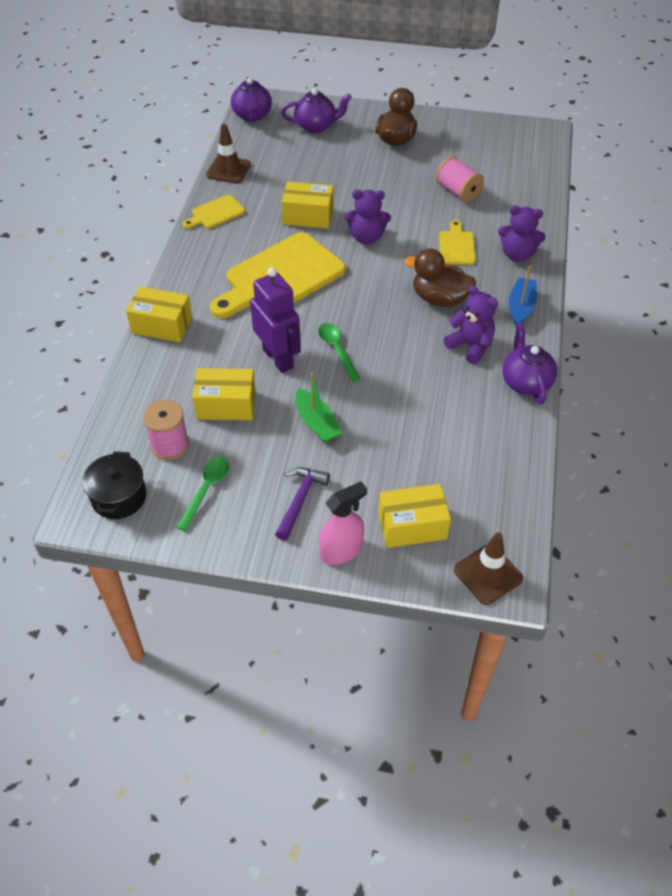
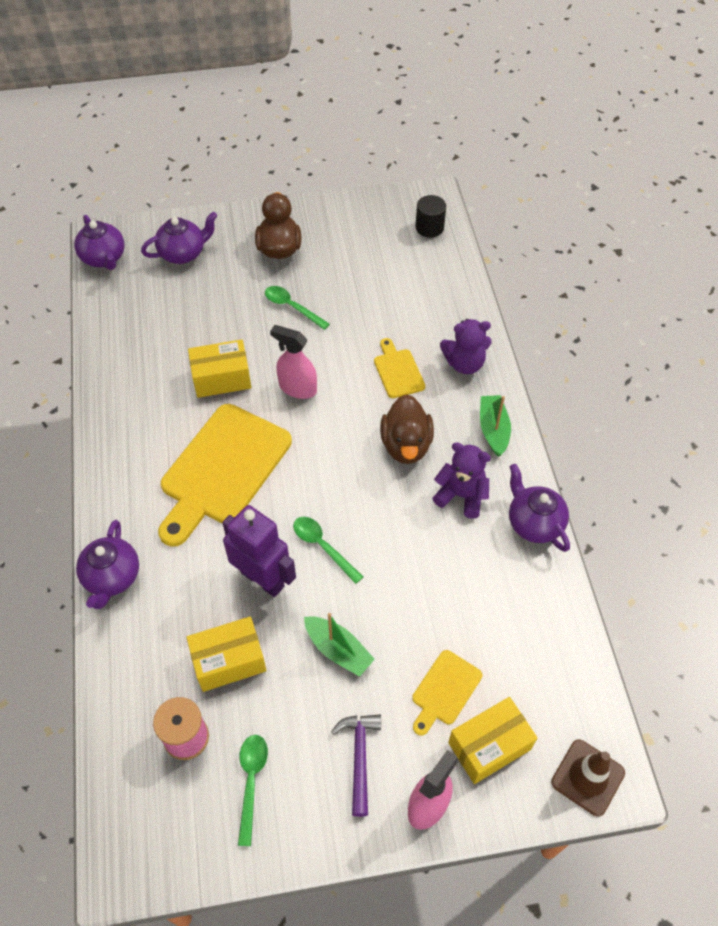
camera: 20 degrees left, 5 degrees up
black pot [83,451,147,519] -> none
yellow box [126,287,193,342] -> purple teapot [76,520,139,609]
yellow cutting board [183,195,245,229] -> yellow cutting board moved to [412,650,482,736]
brown traffic cone [206,124,251,184] -> none
purple teddy bear [345,190,391,245] -> pink spray bottle [270,325,317,399]
brown duck [404,248,476,307] -> brown duck turned 90 degrees counterclockwise [380,394,434,464]
pink spool [436,156,484,202] -> none
blue boat [509,265,537,326] -> green boat [480,395,511,457]
none -> green spoon [265,286,330,330]
none -> black cylinder [415,195,446,237]

